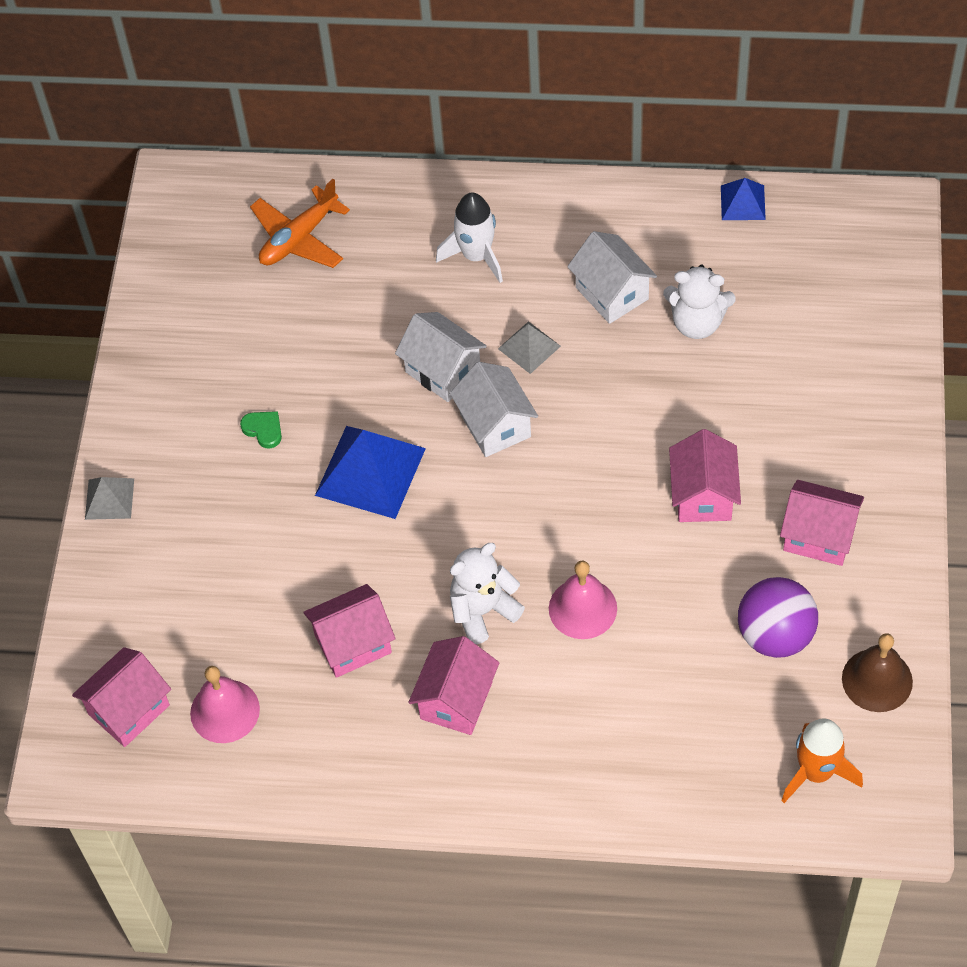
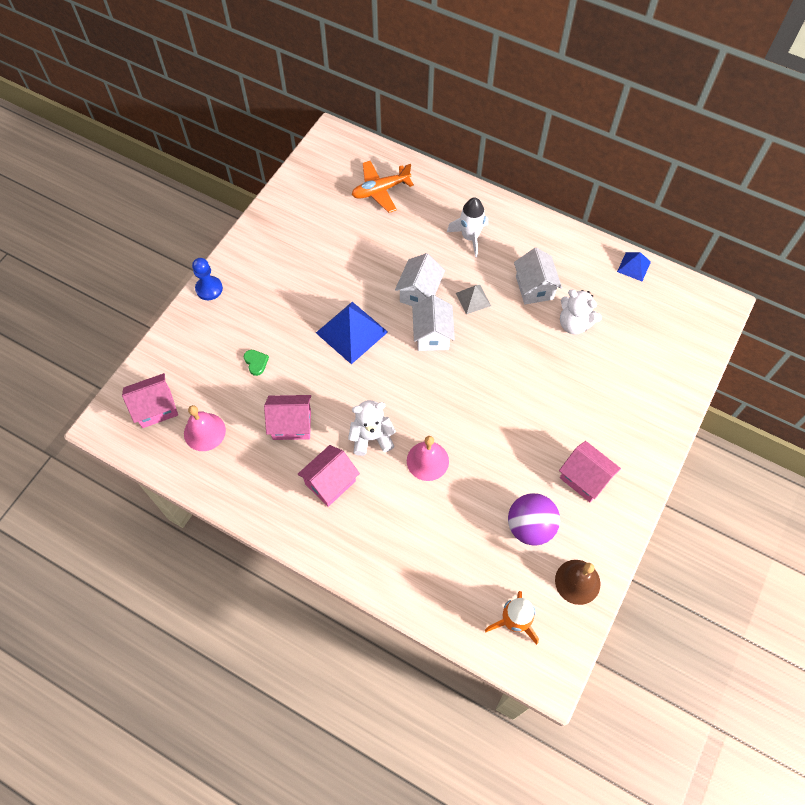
camera: 20 degrees right, 5 degrees up
grey pyramid [85,477,134,520] -> blue pawn [192,258,223,300]
green heart [240,411,282,448] -> green heart moved to [244,350,269,376]
white house [395,312,487,402] -> white house turned 45 degrees clockwise [395,253,445,306]
pink house [669,429,741,522] -> none

